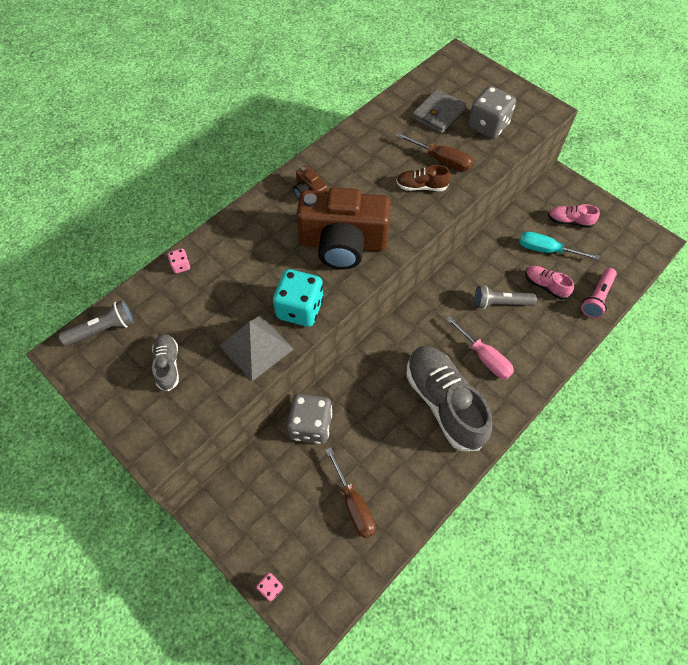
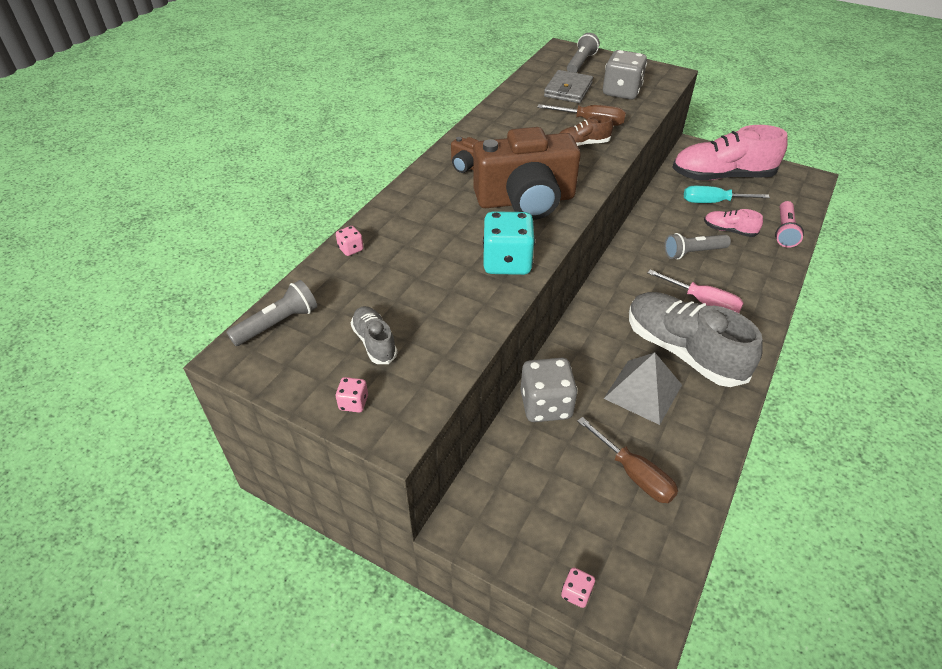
camera: 15 degrees left, 15 degrees down
grey pyramid [220,315,293,381] -> grey pyramid moved to [604,352,682,425]
pink shoe [548,204,600,228] -> pink shoe [672,125,788,181], size x2.15
none -> pink dice [336,377,368,413]
none -> grey flashlight [567,33,600,73]

